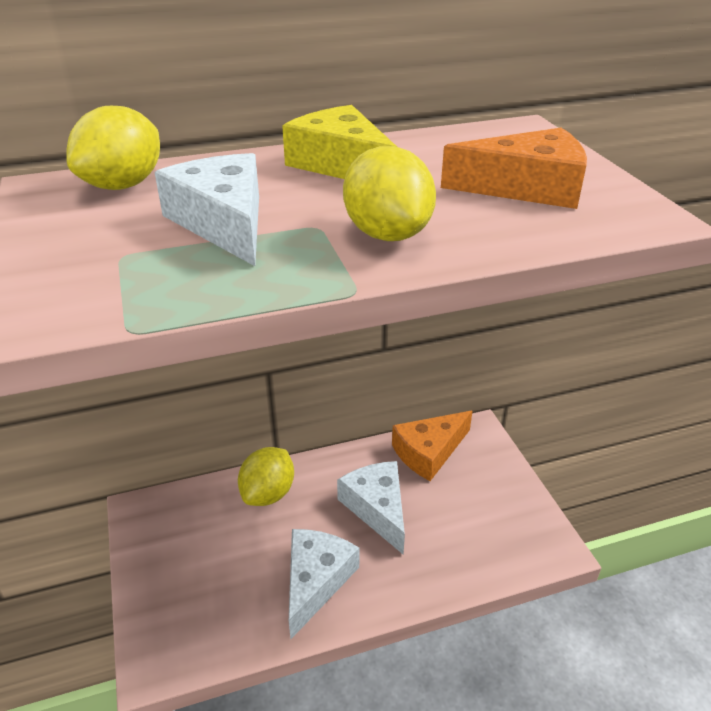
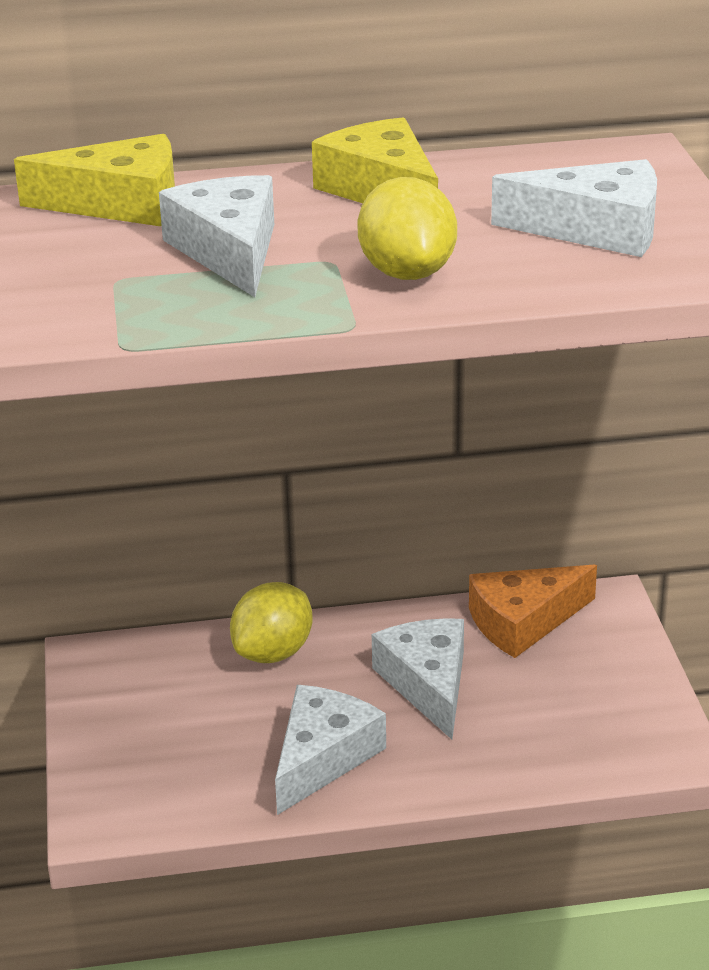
camera: 10 degrees right, 5 degrees down
yellow lemon [66,106,160,190] -> yellow cheese [14,134,175,226]
orange cheese [441,128,587,209] -> white cheese [491,159,657,257]

